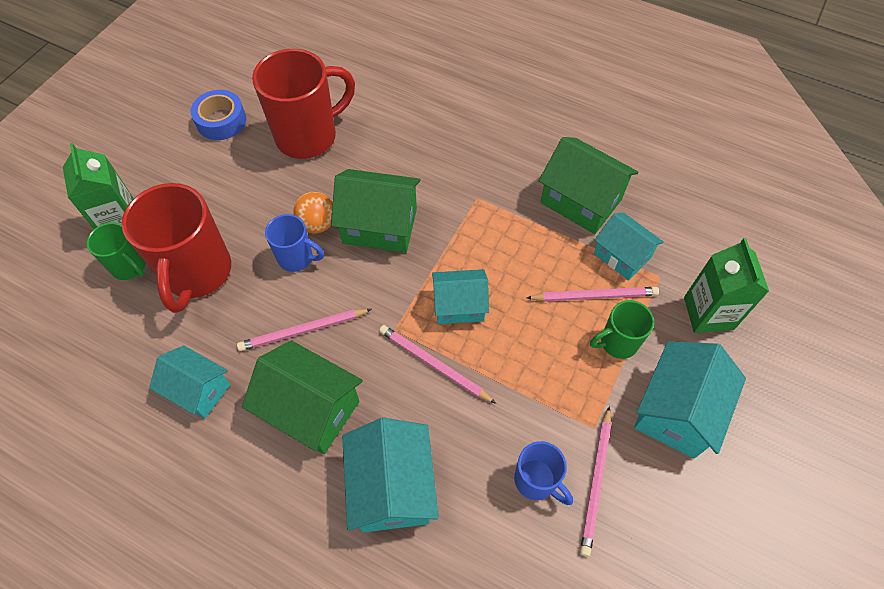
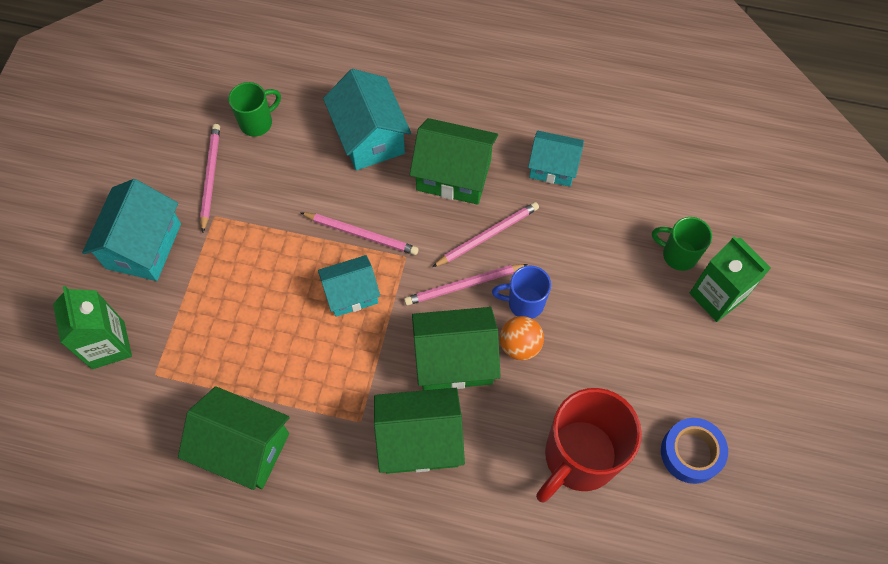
camera: 165 degrees right, 5 degrees up
red mug [122,183,231,313] -> none
blue mug [514,441,573,505] -> none
pink pencil [526,287,659,302] -> pink pencil moved to [404,264,528,306]
green mug [590,300,654,359] -> green mug moved to [229,82,281,137]
turquoise house [594,213,664,280] -> none
none -> green house [374,388,465,474]

